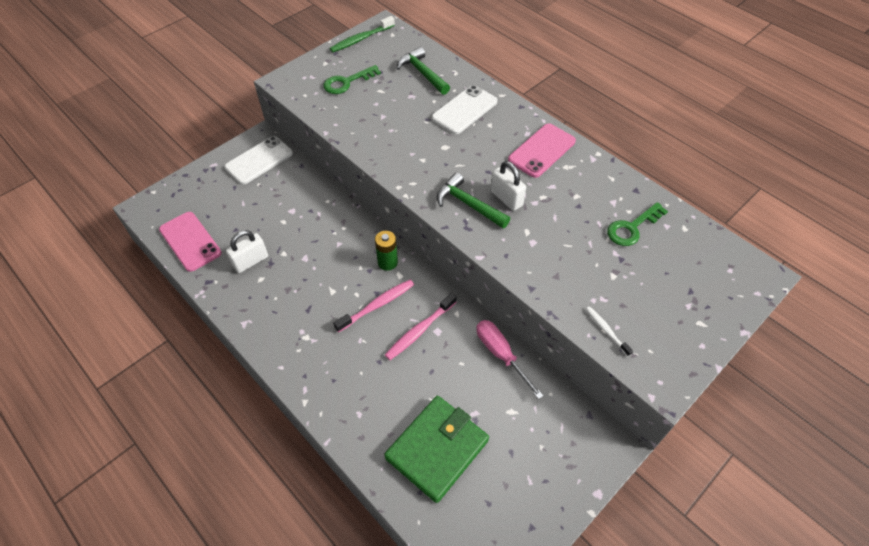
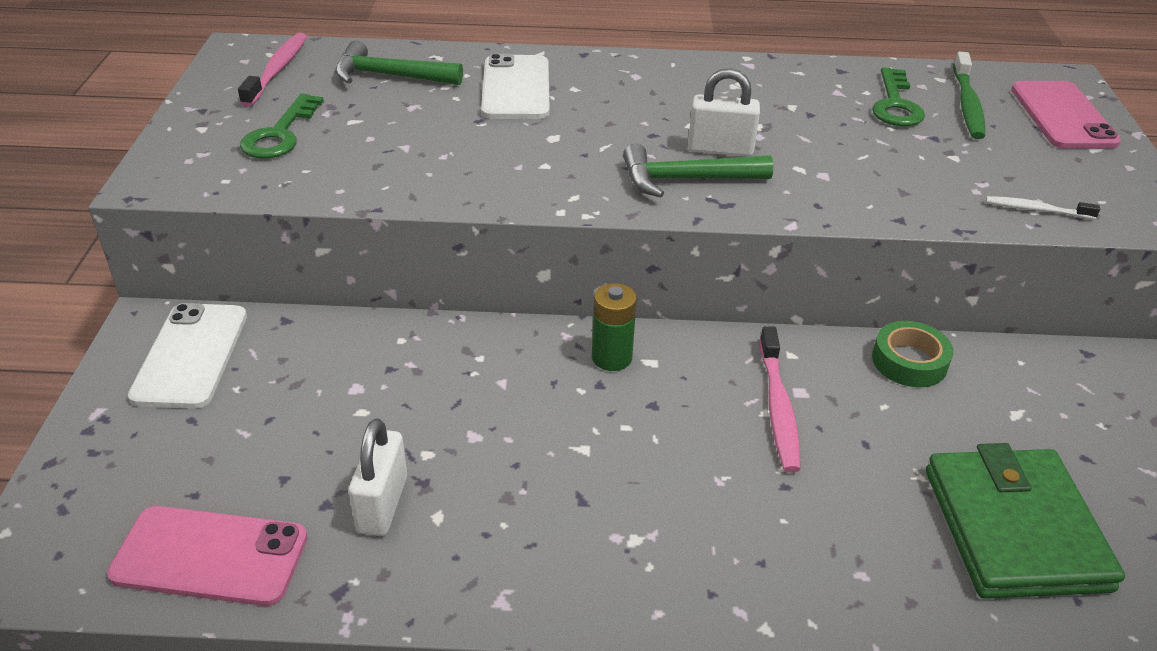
camera: 45 degrees left, 15 degrees down
green toothbrush [330,16,395,52] -> green toothbrush moved to [953,51,985,139]
pink toothbrush [333,280,414,332] -> pink toothbrush moved to [238,33,307,107]
pink screwdriver [476,320,543,399] -> green tape [872,321,953,387]
pink phone [508,123,576,178] -> pink phone moved to [1011,81,1121,149]

